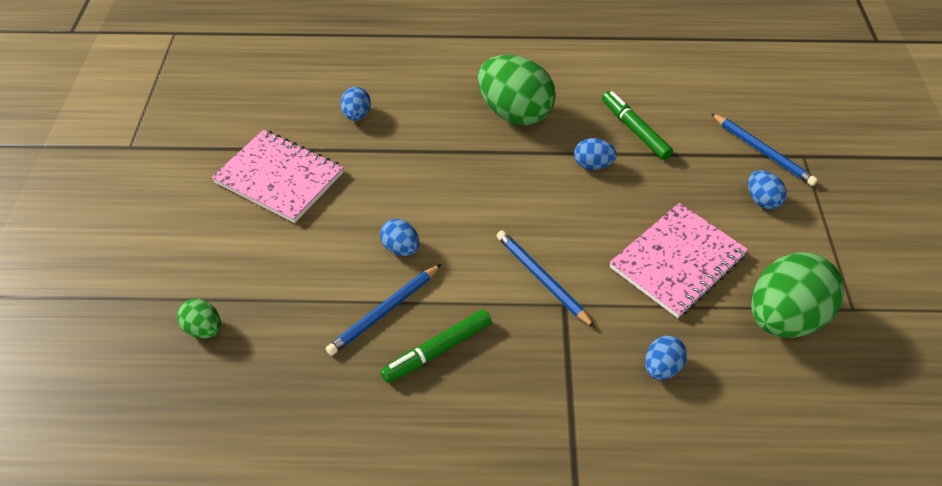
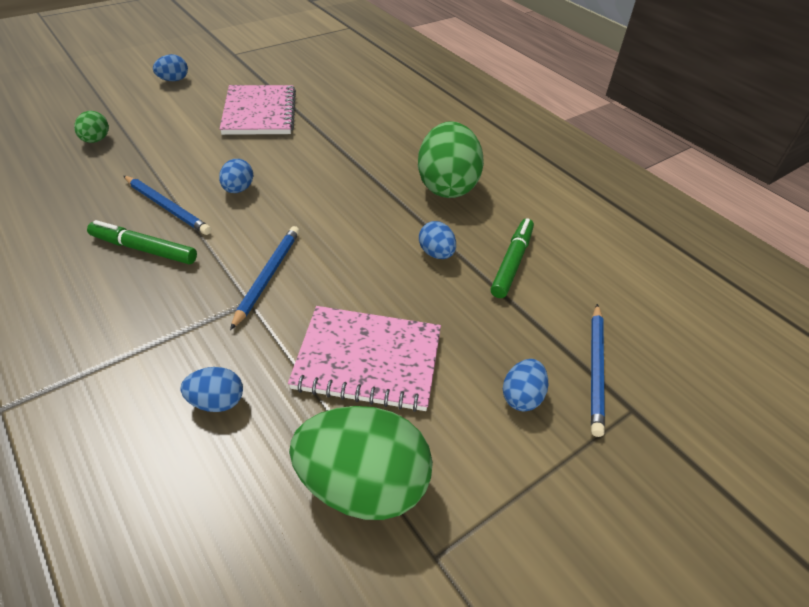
camera: 50 degrees right, 5 degrees down
blue pencil [326,264,441,356] -> blue pencil turned 150 degrees counterclockwise [124,176,211,235]
blue egg [341,87,371,121] -> blue egg moved to [153,54,188,81]

